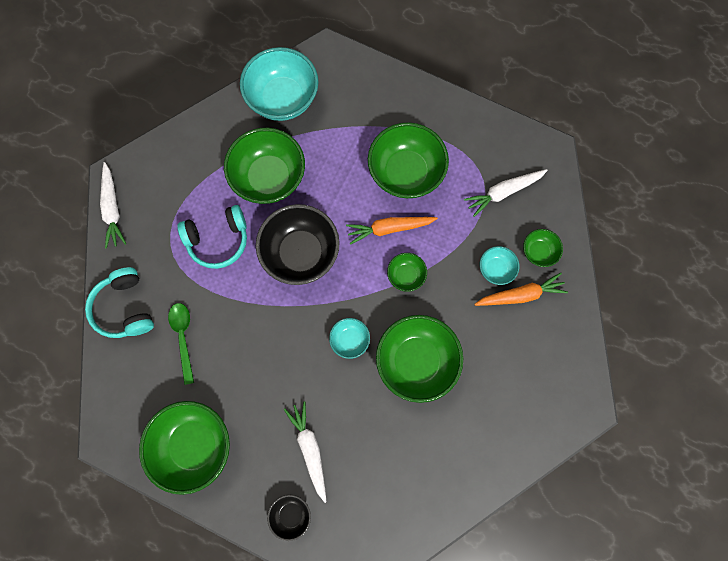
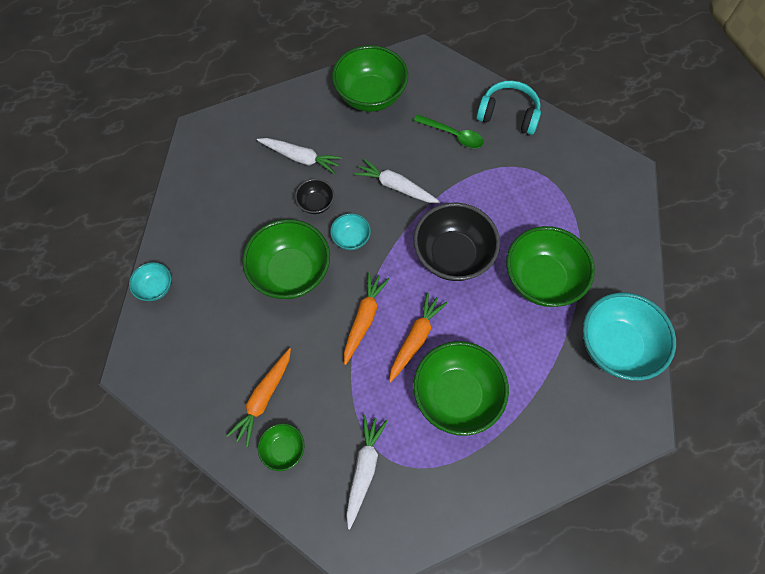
camera: 130 degrees right, 10 degrees down
white carrot [100,162,126,249] -> white carrot moved to [354,159,440,203]
turquoise headphones [177,205,247,269] -> none
black bowl [267,495,311,541] -> black bowl moved to [295,179,334,214]
green bowl [387,253,427,292] -> orange carrot [344,272,390,365]
turquoise bowl [480,246,519,285] -> turquoise bowl moved to [129,262,171,301]

